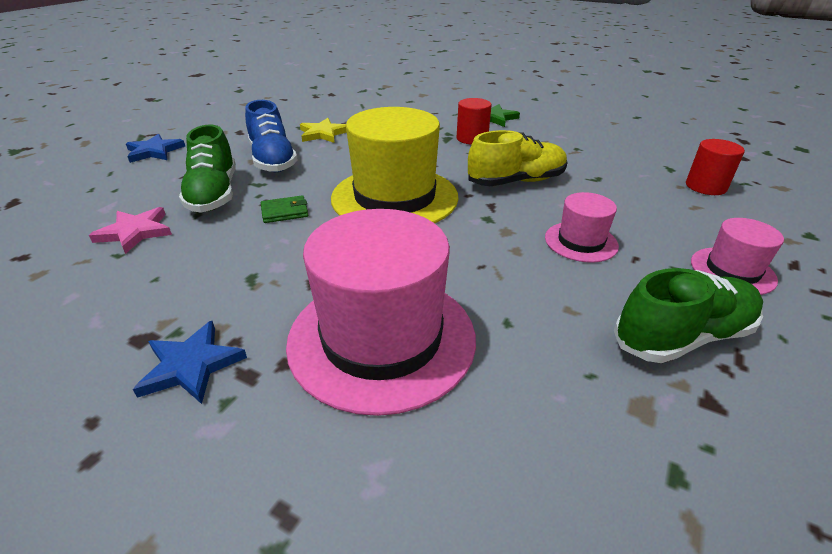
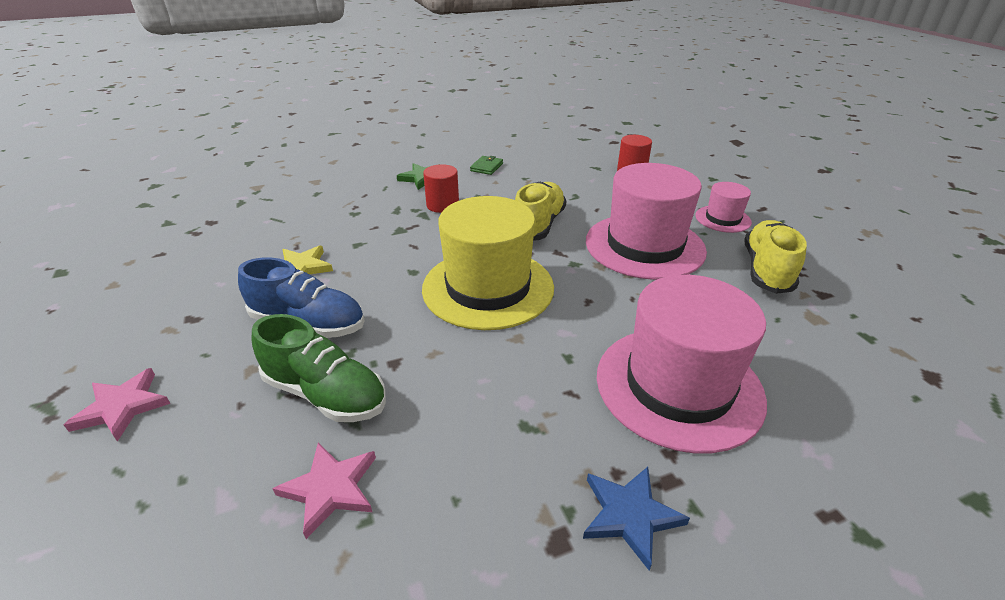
camera: 50 degrees left, 0 degrees up
blue star [126,134,185,163] -> pink star [64,368,171,442]
green wallet [261,195,308,223] -> green wallet moved to [470,156,503,175]
pink hat [545,192,619,263] -> pink hat [586,163,707,280], size x2.04
green shoe [614,268,763,363] -> yellow shoe [745,220,807,294]

